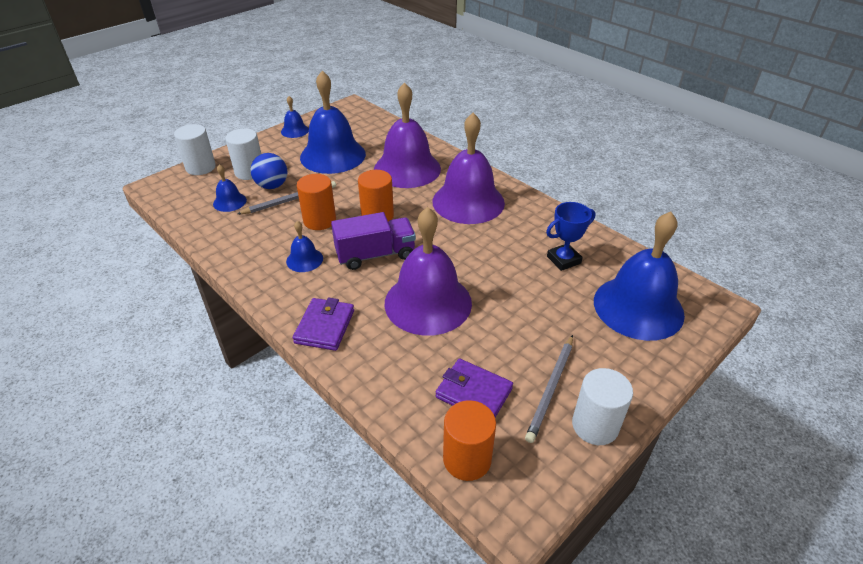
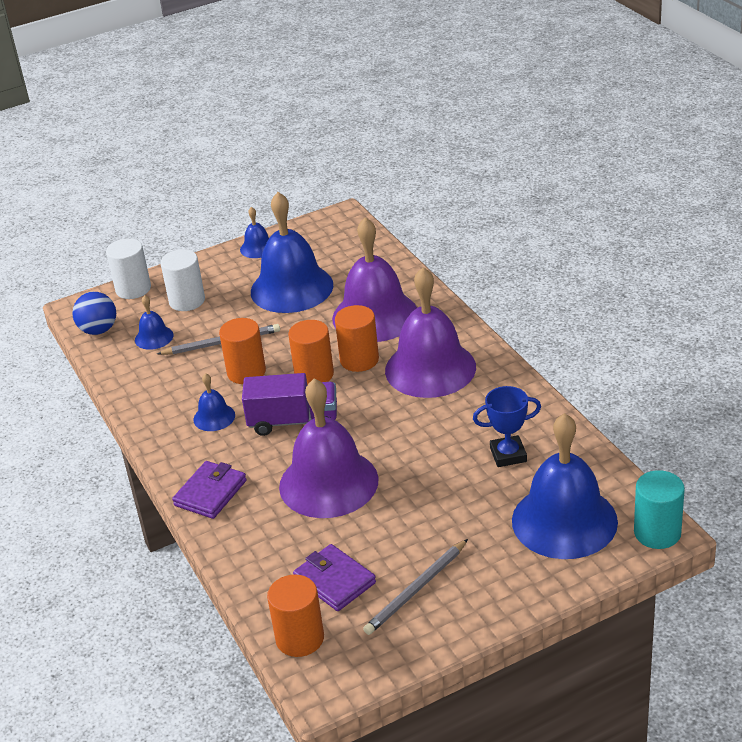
camera: 20 degrees right, 5 degrees down
blue ball [251,153,287,189] -> blue ball moved to [72,292,116,335]
white cylinder [572,368,633,445] -> none
none -> orange cylinder [335,305,379,372]
none -> turquoise cylinder [634,470,685,549]

